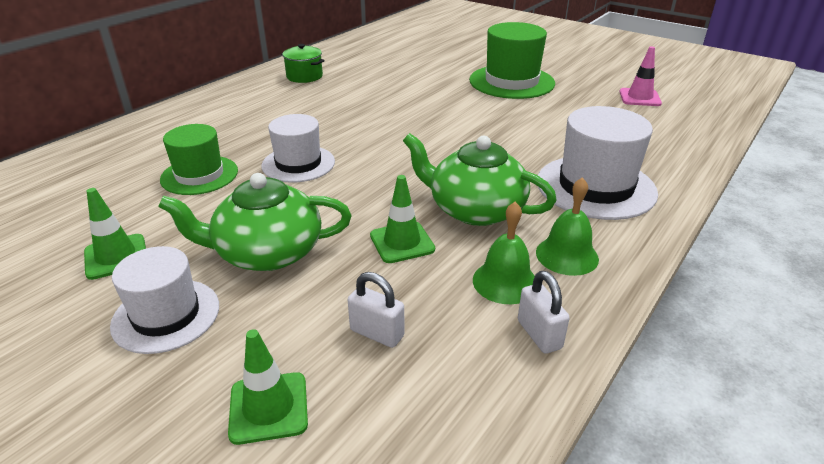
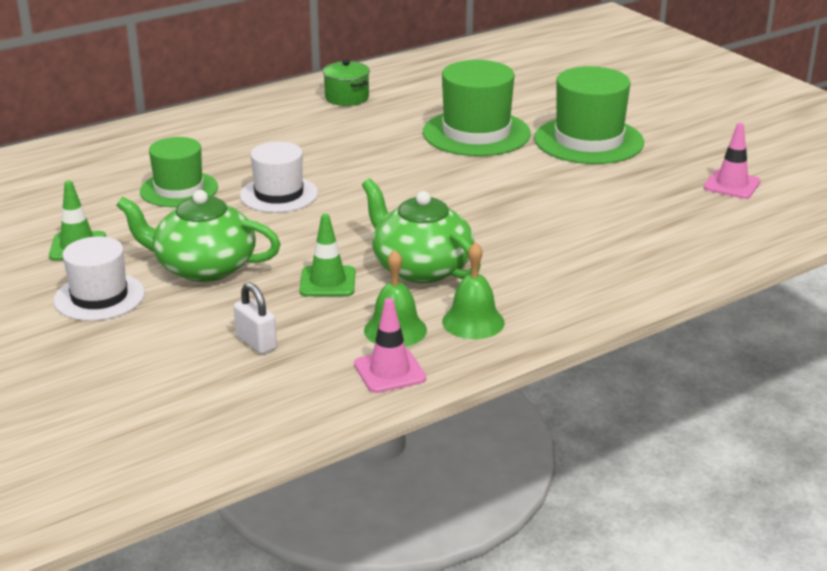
camera: 20 degrees right, 5 degrees down
green traffic cone [228,329,308,445] -> none
white padlock [518,271,570,354] -> pink traffic cone [354,298,426,393]
white hat [538,106,658,220] -> none
none -> green hat [423,60,531,156]

